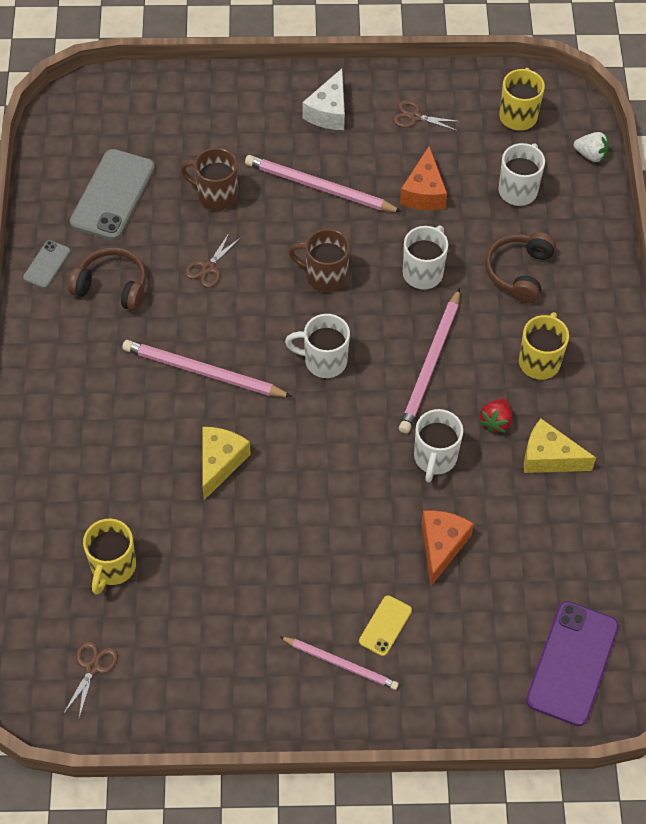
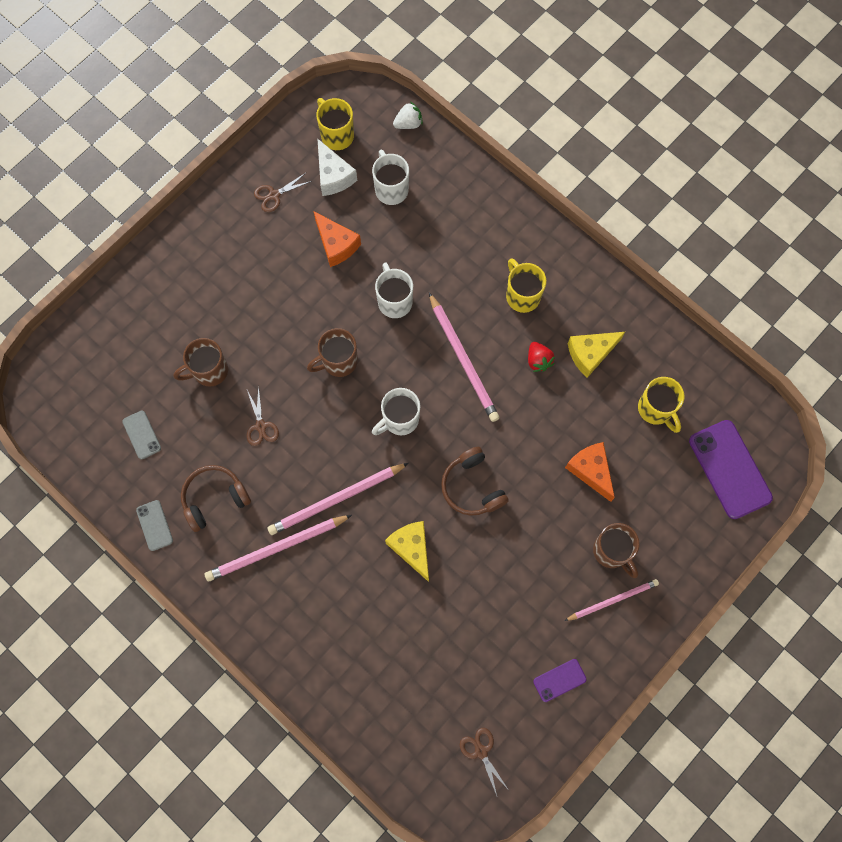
camera: 45 degrees left, 15 degrees up
grey phone [70,149,155,240] -> grey phone [122,411,161,459], size x0.50
yellow mug [83,519,136,595] -> yellow mug moved to [638,377,684,433]
pink pencil [245,155,402,212] -> pink pencil moved to [205,515,352,582]
white cheese [302,69,345,130] -> white cheese moved to [317,138,357,196]
yellow phone [359,595,412,656] -> brown mug [593,523,640,578]
white mug [414,409,463,482] -> none
brown headphones [485,232,556,303] -> brown headphones moved to [441,447,509,516]
none -> purple phone [533,659,587,702]

